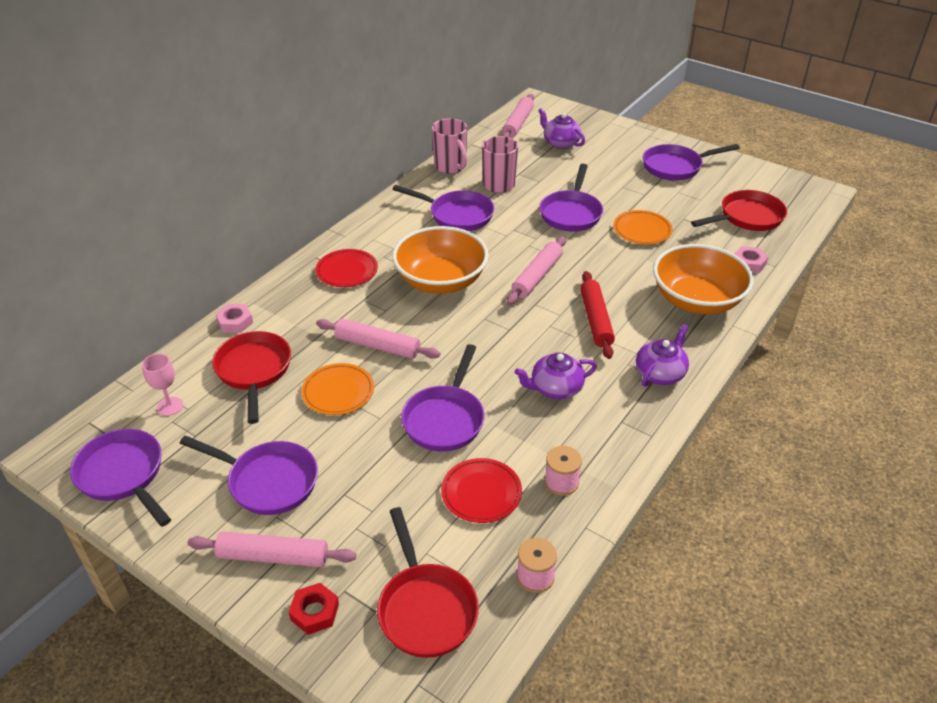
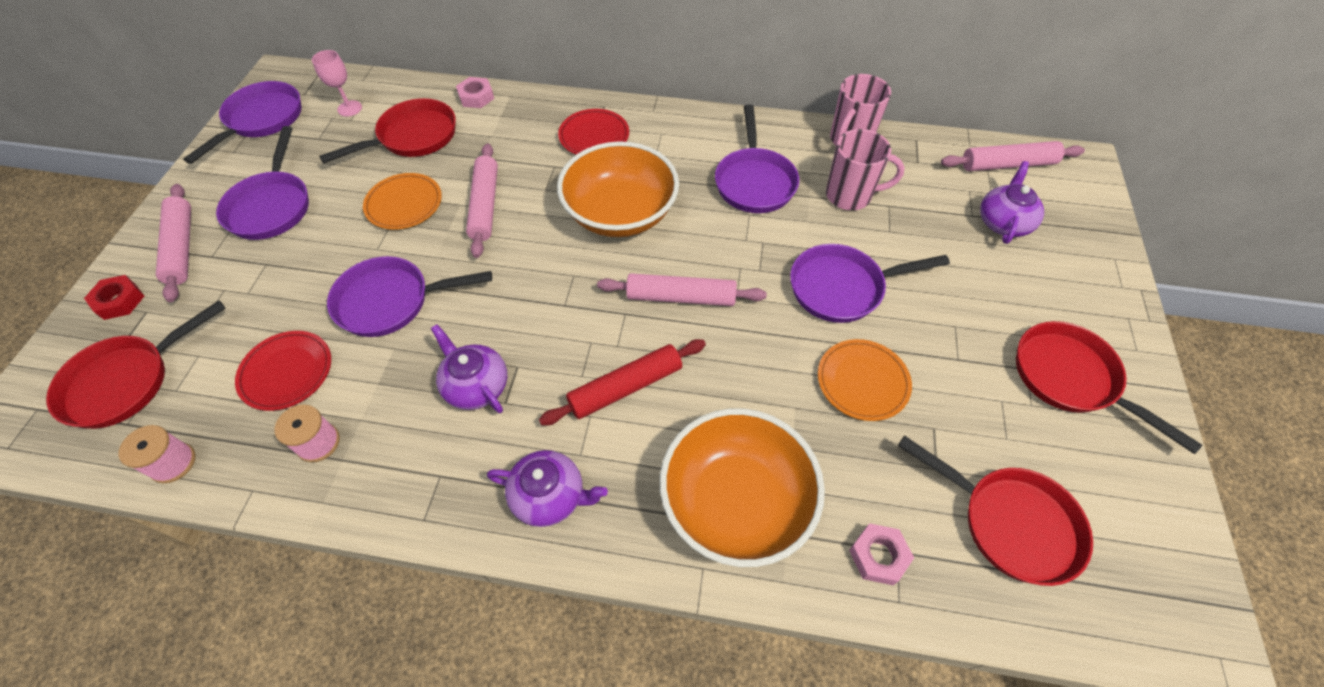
camera: 65 degrees right, 15 degrees up
purple pan [643,144,740,180] -> red pan [1016,321,1202,454]

